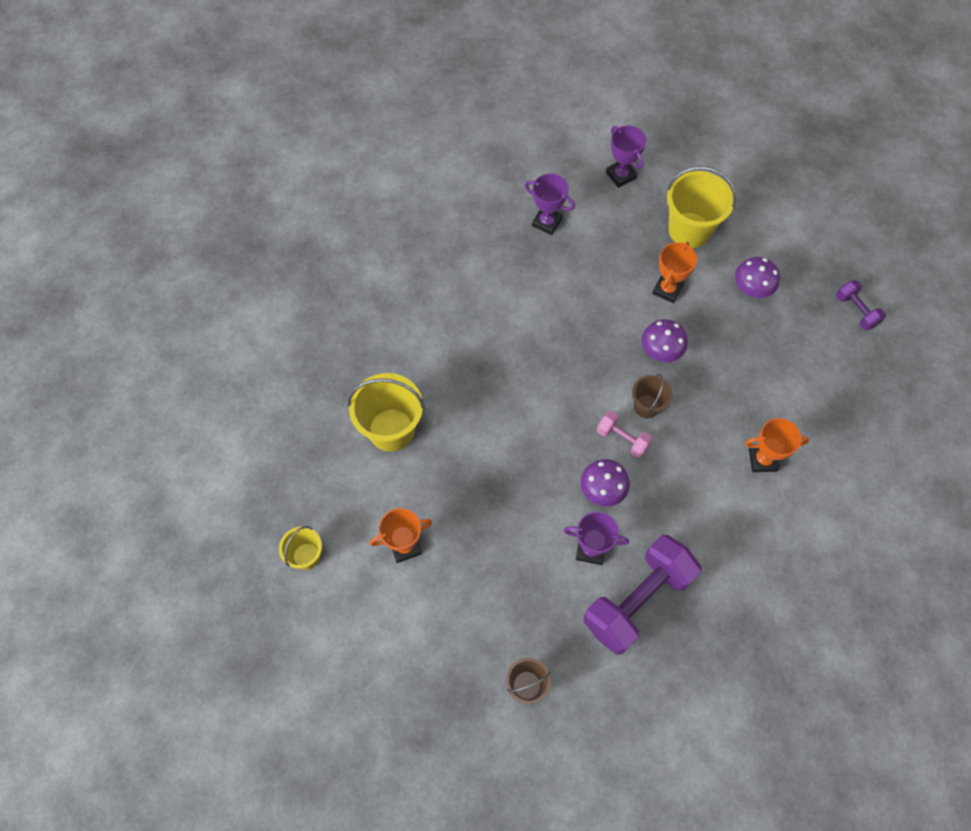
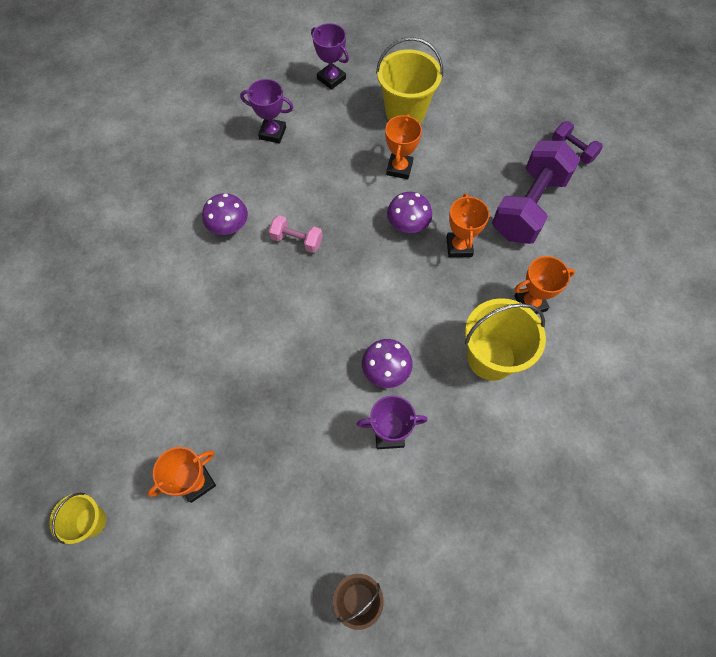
camera: 15 degrees left, 0 degrees up
yellow bucket [348,373,425,452] -> yellow bucket moved to [465,298,546,381]
purple dumbbell [583,535,701,655] -> purple dumbbell moved to [492,141,581,244]
pink dumbbell [597,411,652,458] -> pink dumbbell moved to [269,215,323,253]
brown bucket [632,374,672,418] -> none
purple mushroom [735,257,780,298] -> purple mushroom moved to [202,193,248,235]
none -> orange trophy [446,193,489,257]

